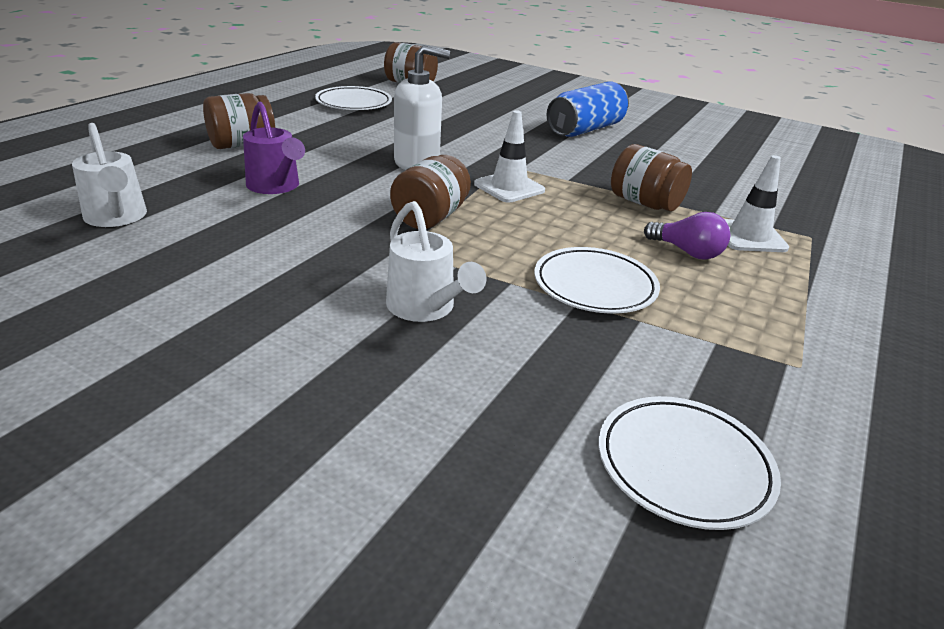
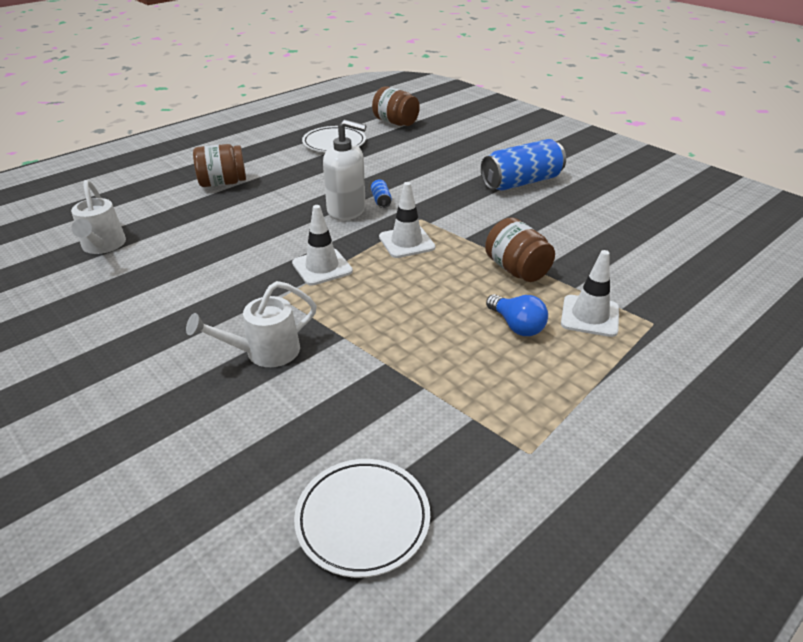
camera: 20 degrees right, 5 degrees up
purple watering can [243,102,305,194] -> none
white watering can [386,201,487,322] -> white watering can turned 75 degrees clockwise [186,281,317,367]
brown jar [390,155,471,229] -> white traffic cone [292,205,353,286]
white plate [534,247,660,314] -> none
purple light bulb [644,212,730,260] -> blue light bulb [486,294,548,336]
none -> blue can [371,179,392,208]

